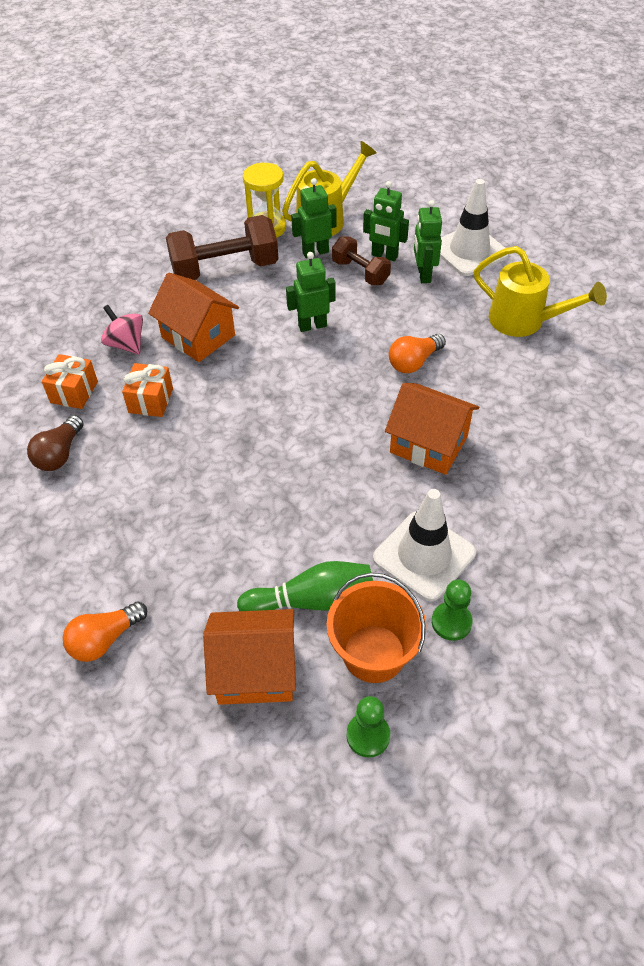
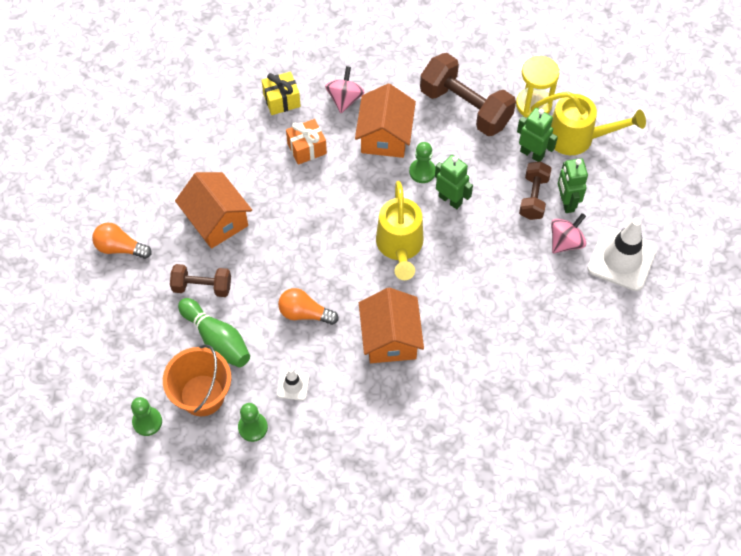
camera: 55 degrees right, 10 degrees up
brown light bulb [27,415,84,471] -> none
orange gift [42,354,98,409] -> yellow gift [262,71,301,115]
orange house [203,609,296,705] -> orange house moved to [175,172,252,249]
white traffic cone [373,489,476,601] -> white traffic cone [277,369,309,401], size x0.49
orange light bulb [389,334,446,373] -> orange light bulb moved to [278,288,339,325]
green robot [414,200,442,283] -> pink spinning top [551,213,586,254]
yellow watering can [474,246,607,337] -> yellow watering can moved to [376,181,423,280]
none -> brown dumbbell [170,264,231,297]
none -> green pawn [409,142,436,183]

